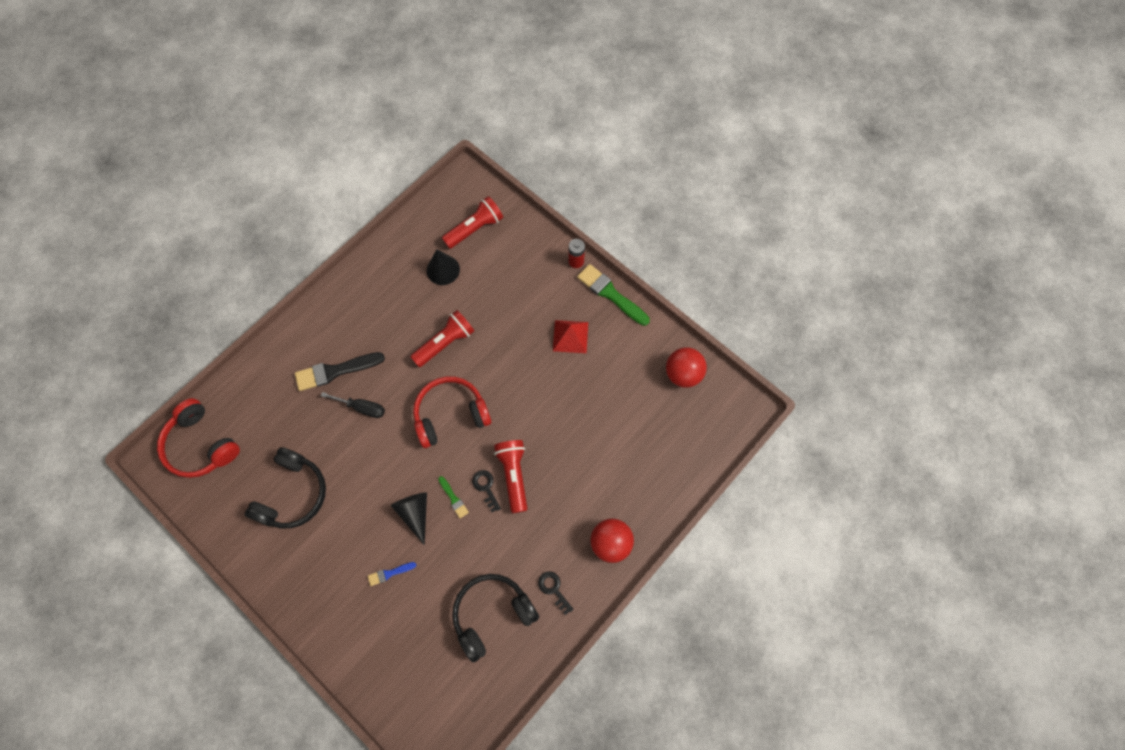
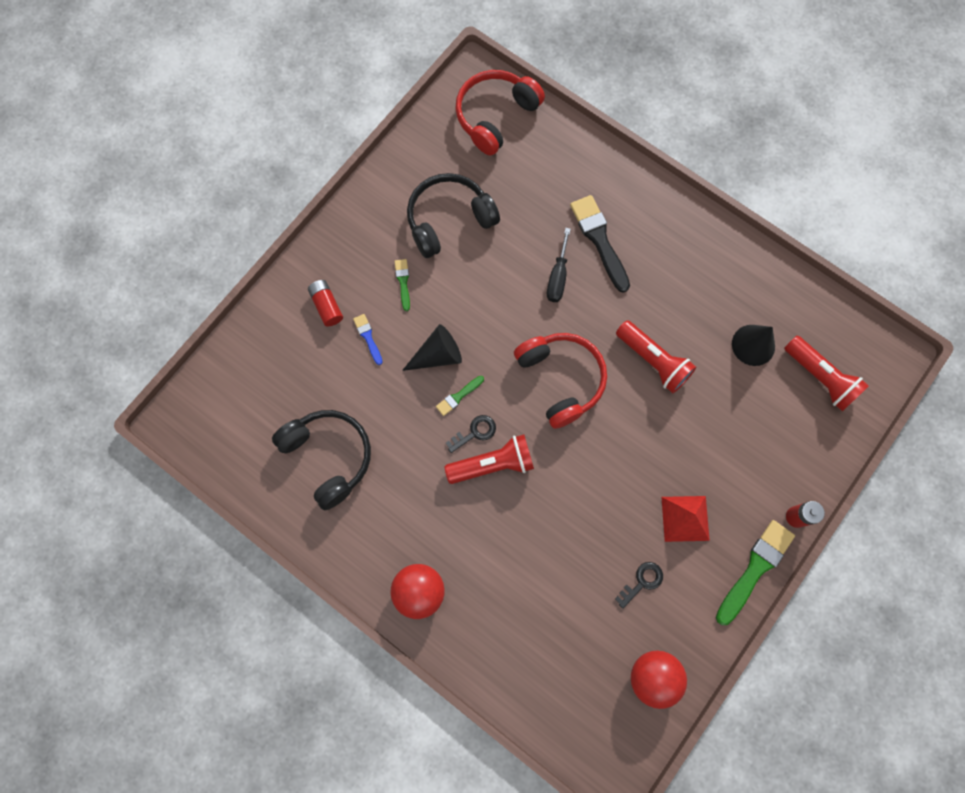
camera: 85 degrees right, 5 degrees up
black headphones [245,447,326,528] -> black headphones turned 135 degrees clockwise [407,173,500,258]
black key [538,571,574,615] -> black key moved to [615,562,663,609]
none -> red battery [308,280,343,327]
none -> green brush [394,259,410,311]

